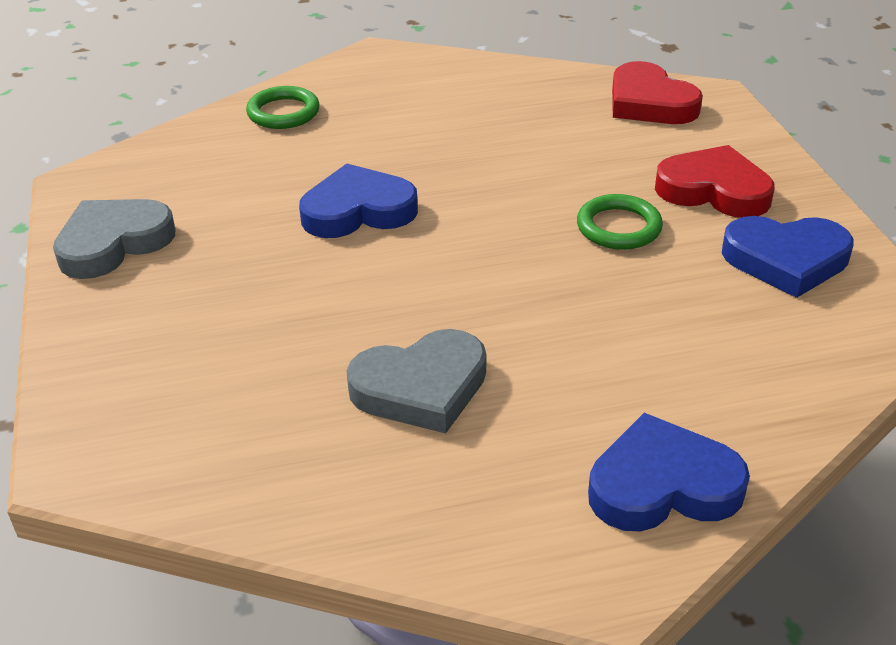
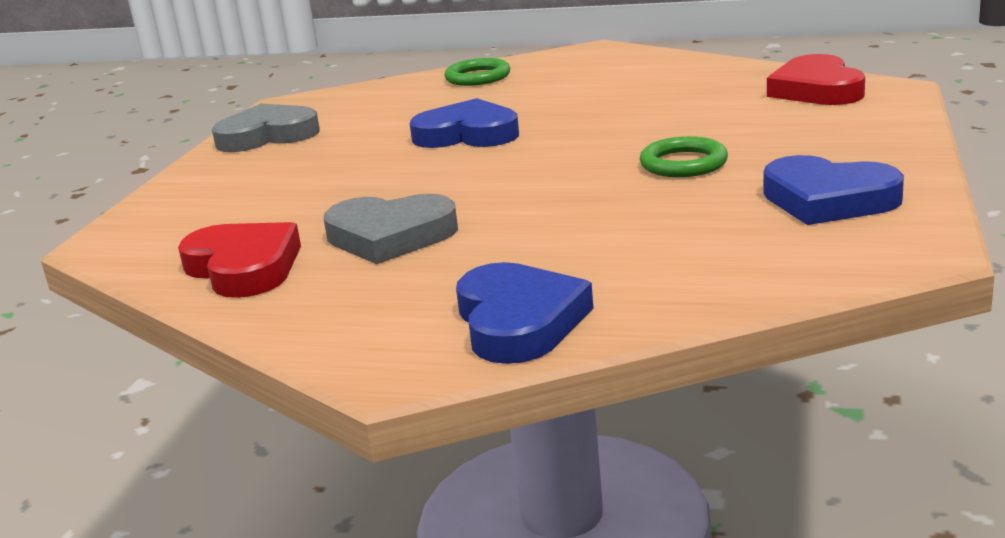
camera: 30 degrees right, 15 degrees down
blue heart [588,413,750,532] -> blue heart turned 60 degrees clockwise [456,262,593,364]
red heart [655,145,775,218] -> red heart moved to [178,222,301,298]

